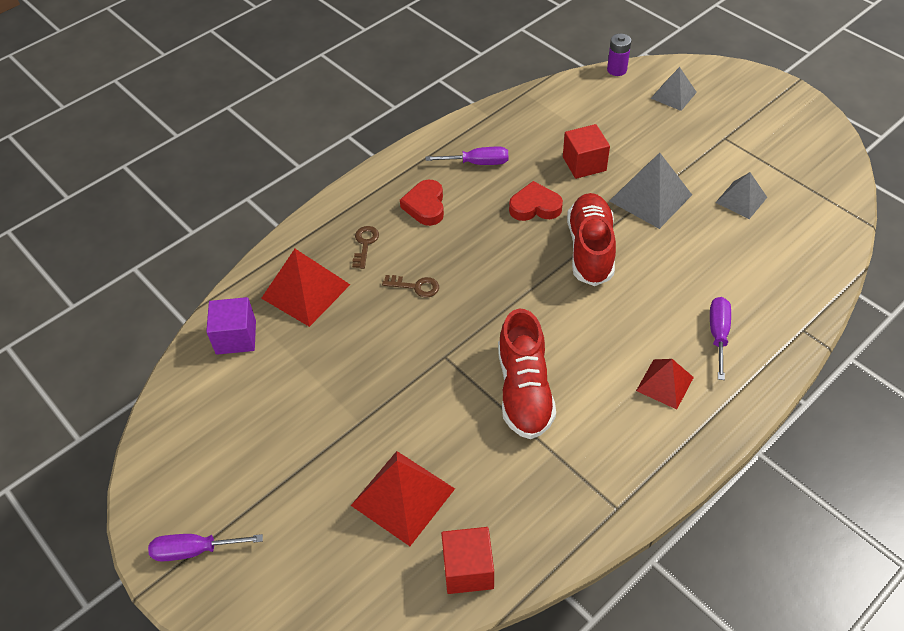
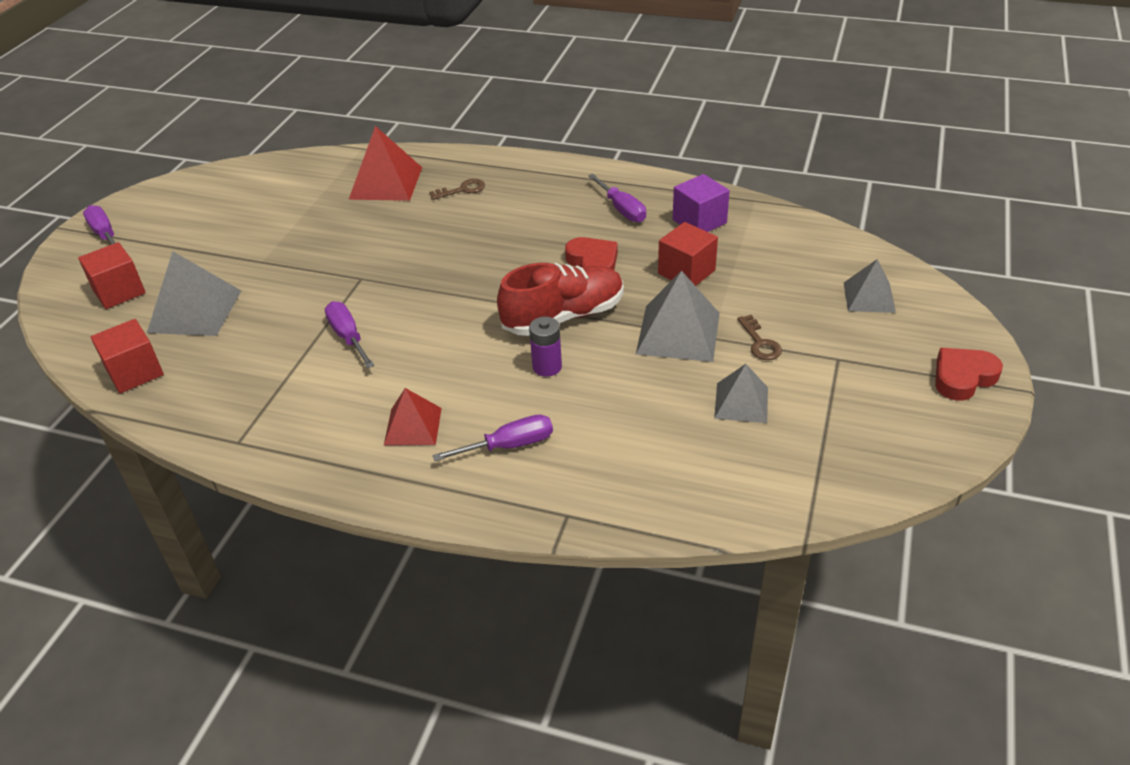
camera: 60 degrees right, 10 degrees down
purple cube [206,297,256,355] -> purple cube moved to [673,174,730,232]
red pyramid [351,451,455,546] -> grey pyramid [147,251,241,336]
brown key [382,275,439,298] -> brown key moved to [737,315,782,360]
red heart [400,180,444,226] -> red heart moved to [935,348,1003,400]
red shoe [498,309,556,439] -> purple screwdriver [325,301,374,368]
purple battery [607,34,632,76] -> purple battery moved to [529,317,562,377]
none -> red cube [78,242,146,309]

